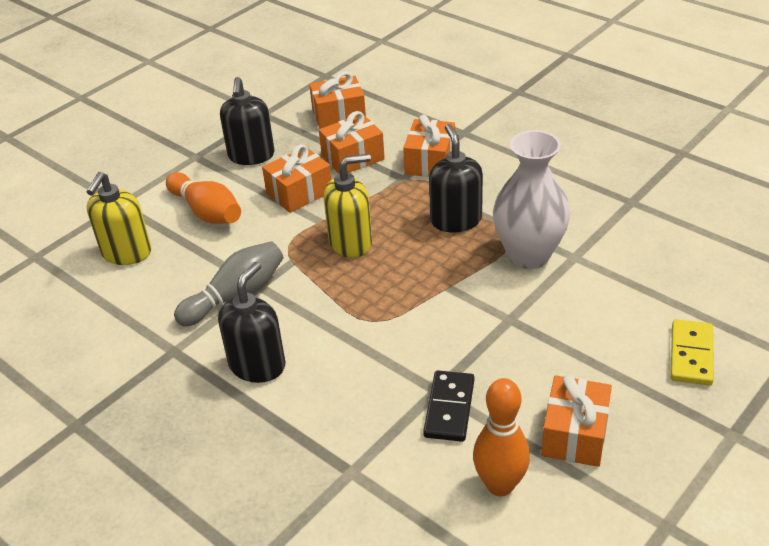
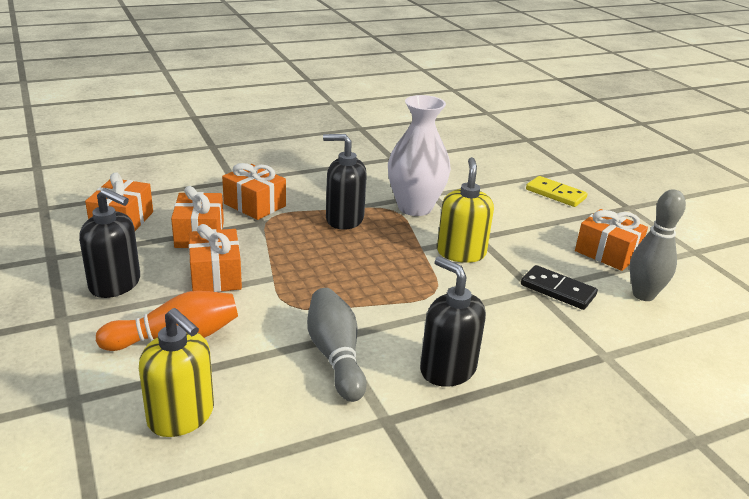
camera: 70 degrees left, 10 degrees down
yellow soap dispenser [324,154,372,258] -> yellow soap dispenser moved to [437,157,494,263]
orange bowling pin [473,378,530,496] -> grey bowling pin [630,189,686,301]

